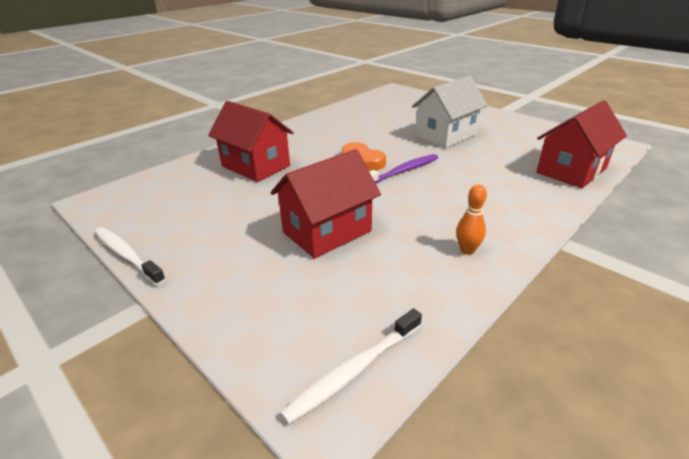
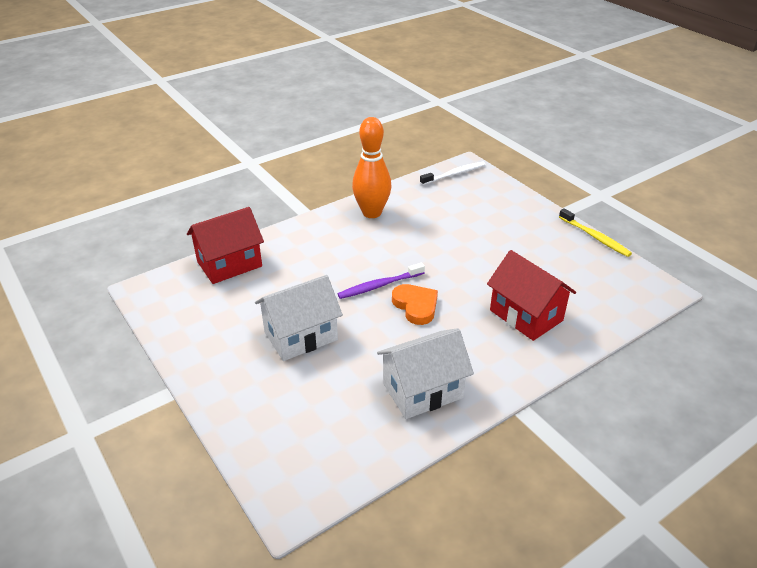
camera: 170 degrees left, 5 degrees up
white toothbrush [94,227,166,286] -> yellow toothbrush [559,208,632,257]
red house [270,149,381,259] -> none
orange bowling pin [456,184,487,255] -> orange bowling pin [352,117,391,218], size x2.20
none -> white house [377,328,474,419]

